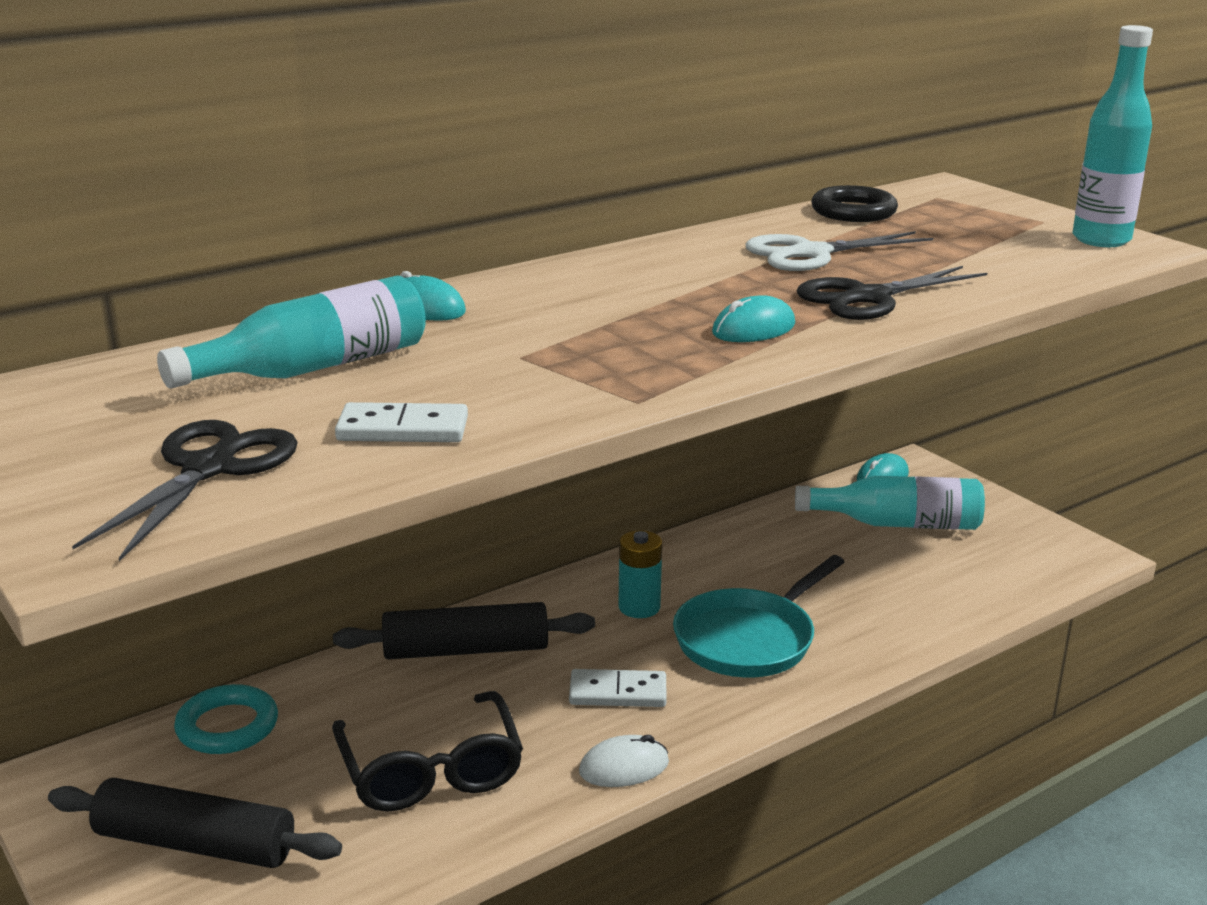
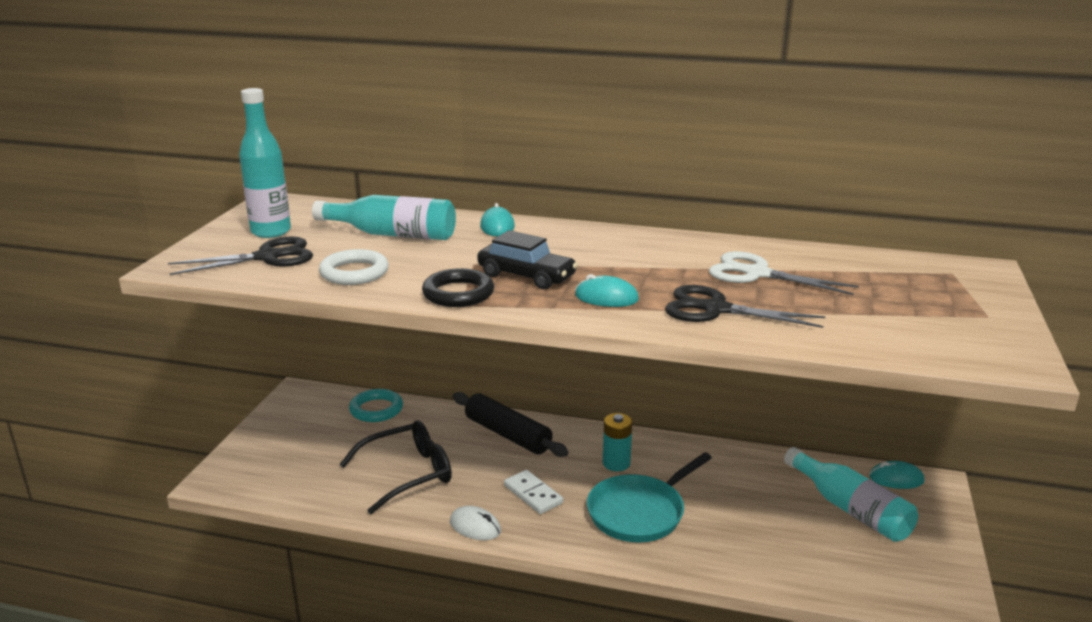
camera: 50 degrees right, 0 degrees up
black rolling pin [48,778,342,868] -> none
black glasses [332,691,523,812] -> black glasses turned 150 degrees counterclockwise [339,420,452,514]
white domino [335,402,468,442] -> white ring [319,249,389,285]
turquoise pan [673,555,844,677] -> turquoise pan turned 45 degrees counterclockwise [587,452,712,542]
black ring [811,185,898,222] -> black ring moved to [422,268,494,307]
turquoise bottle [1073,25,1153,247] -> turquoise bottle moved to [239,88,291,238]
none -> black car [477,230,578,289]

